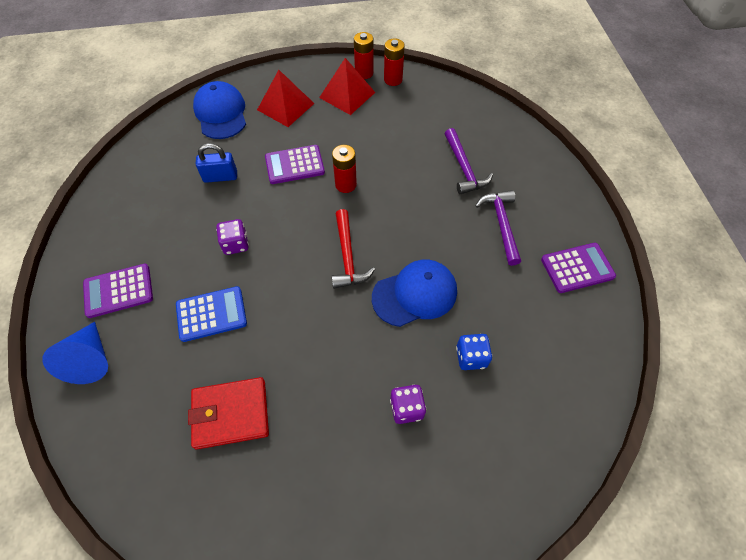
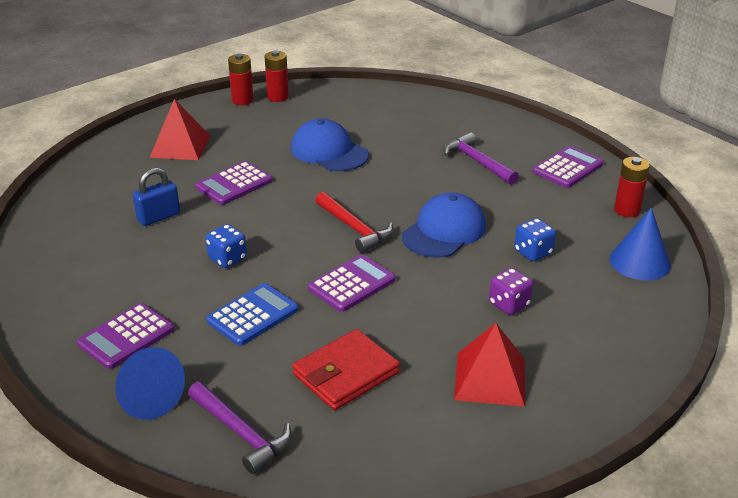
camera: 30 degrees left, 25 degrees down
blue cap [193,81,246,139] -> blue cap moved to [291,118,369,171]
purple dice [216,219,249,255] -> blue dice [206,224,247,268]
red pyramid [319,58,375,115] -> red pyramid moved to [454,323,525,407]
red battery [332,145,357,193] -> red battery moved to [614,157,650,217]
purple hammer [445,128,493,194] -> purple hammer moved to [188,382,292,474]
none -> purple calculator [308,254,396,312]
none -> blue cone [610,207,671,280]

